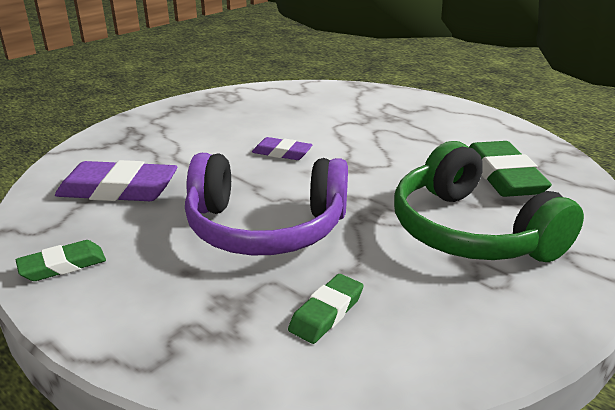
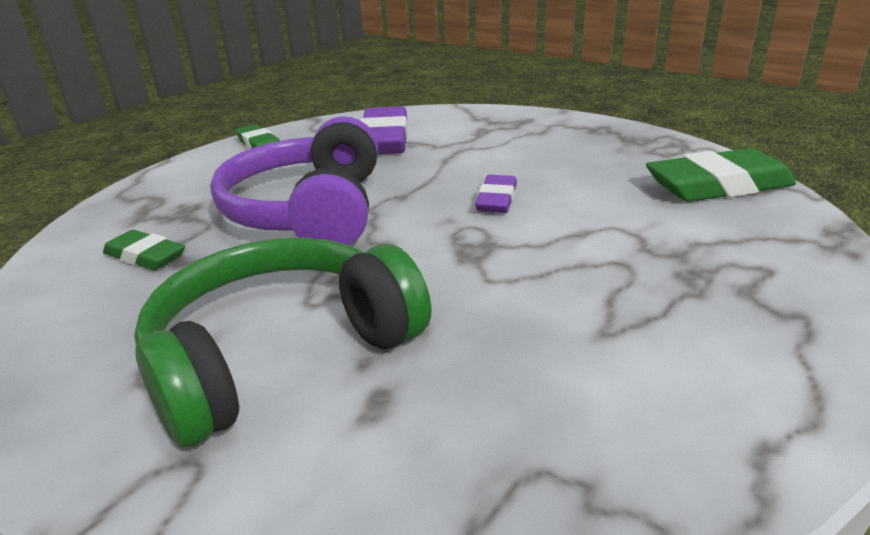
camera: 85 degrees right, 0 degrees up
green eraser [469,141,552,197] -> green eraser moved to [646,148,796,202]

